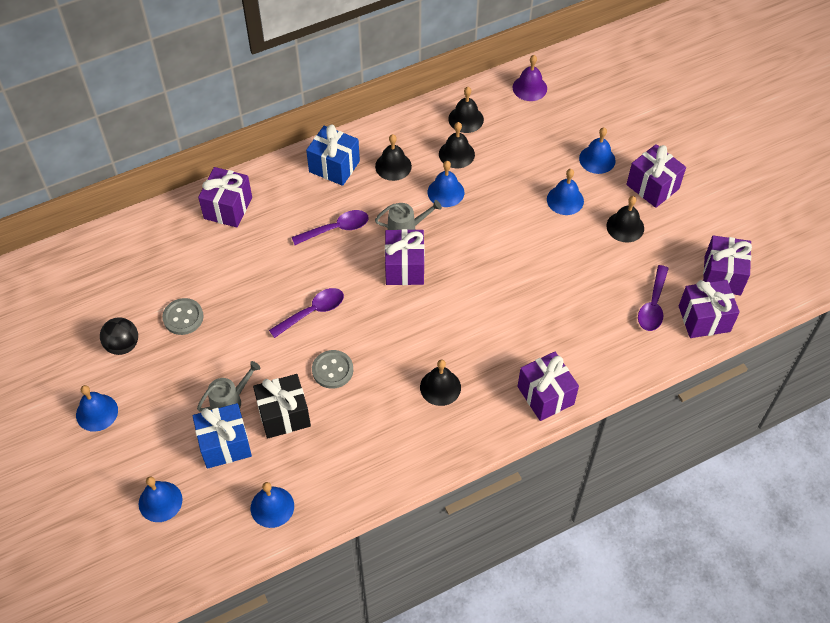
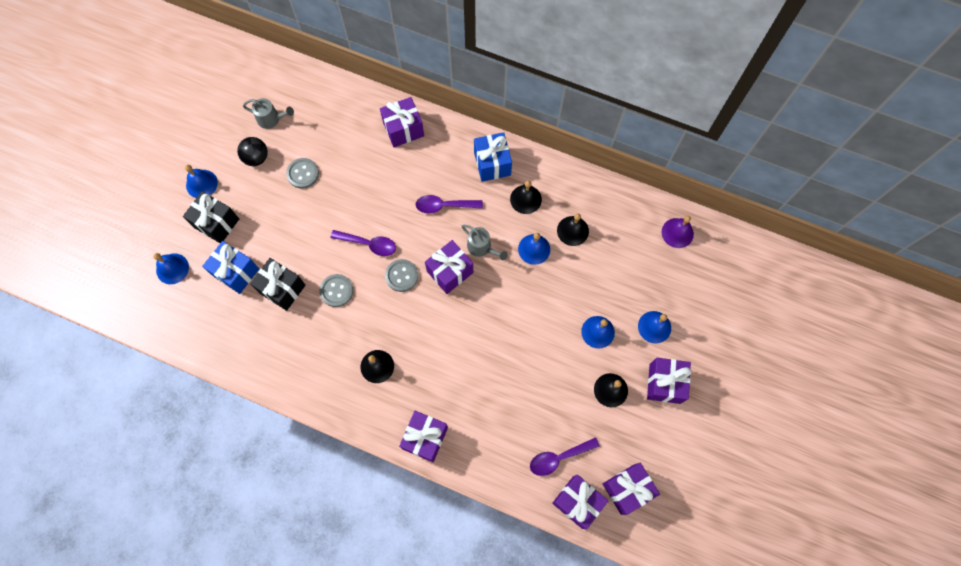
camera: 50 degrees right, 15 degrees up
grey watering can [197,361,261,412] -> grey watering can moved to [243,98,294,129]
blue bell [251,482,294,528] -> none
purple spoon [292,210,369,245] -> purple spoon turned 150 degrees clockwise [415,195,483,214]
black bell [448,87,484,133] -> none
none -> black gift [183,191,239,243]
none -> grey button [385,259,418,292]

